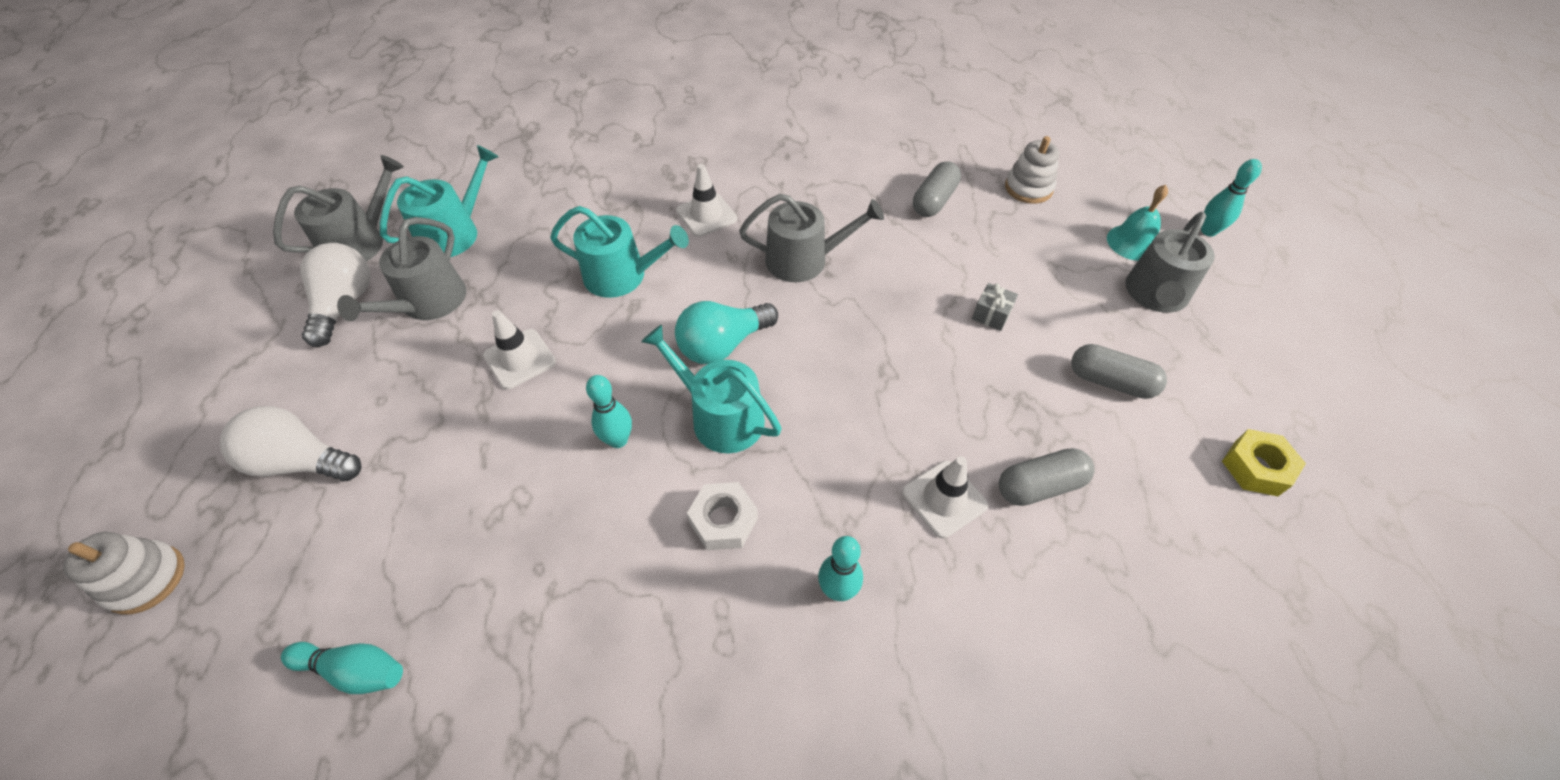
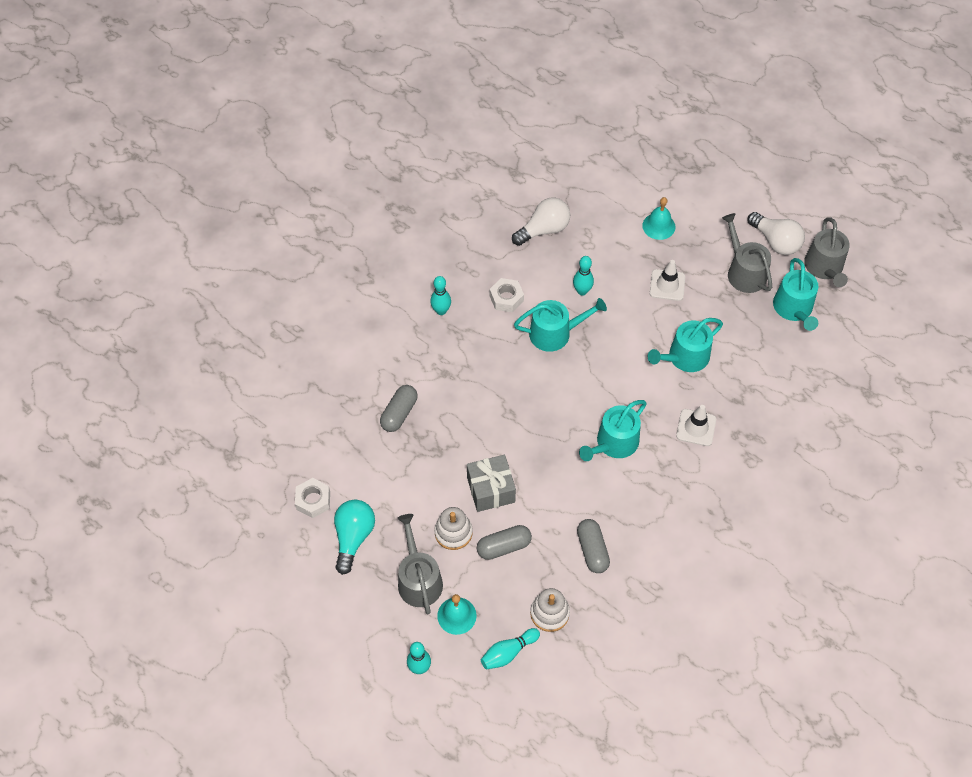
camera: 135 degrees right, 5 degrees up
white stacking toy [63,532,185,615] -> white stacking toy moved to [434,507,473,550]
white light bulb [220,406,362,481] -> white light bulb moved to [512,198,570,246]
turquoise bowling pin [281,642,403,694] -> turquoise bowling pin moved to [481,628,540,669]
turquoise light bulb [675,301,778,364] -> turquoise light bulb moved to [334,499,375,575]
grey watering can [739,194,884,282] -> turquoise watering can [579,400,647,461]
white traffic cone [902,456,988,538] -> none
grey gift [972,283,1018,331] -> grey gift [467,455,516,512], size x1.89
grey capsule [1071,344,1167,399] -> grey capsule moved to [477,525,532,560]
yellow nut [1222,429,1306,496] -> white nut [295,478,330,518]
none -> turquoise bell [642,197,676,240]

